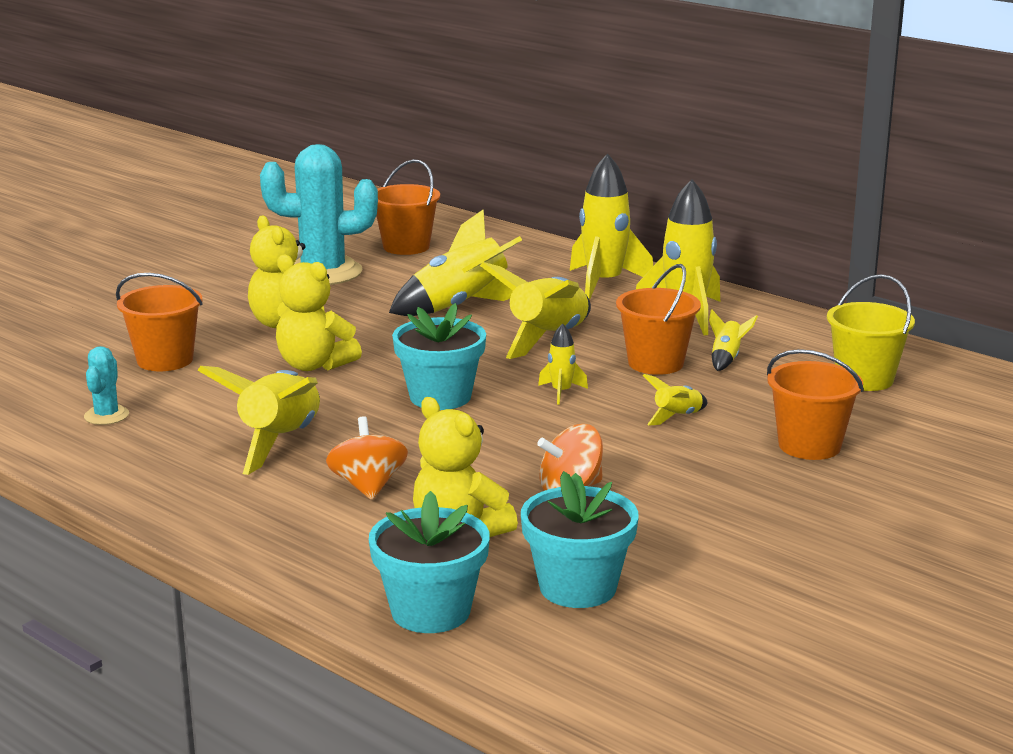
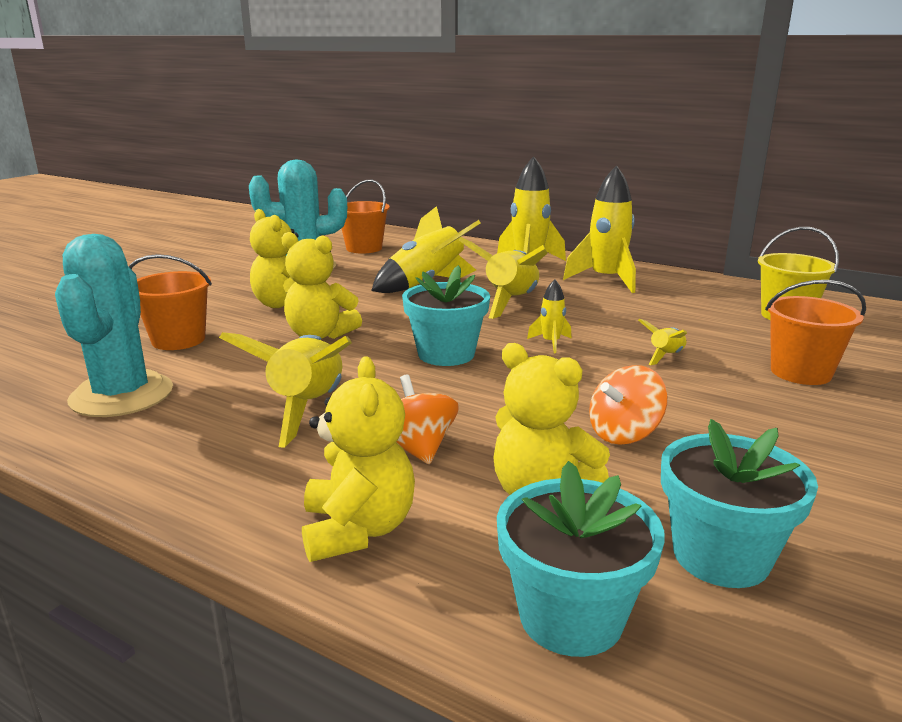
camera: 10 degrees left, 0 degrees up
turquoise cactus [84,346,129,425] -> turquoise cactus [55,234,173,417], size x2.17
orange bucket [616,264,701,375] -> none
yellow rocket [709,309,758,371] -> none
none -> yellow teddy bear [302,356,415,562]

